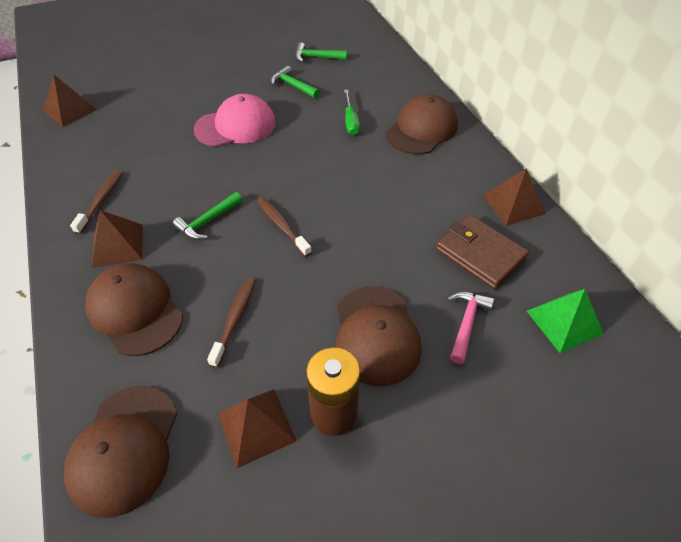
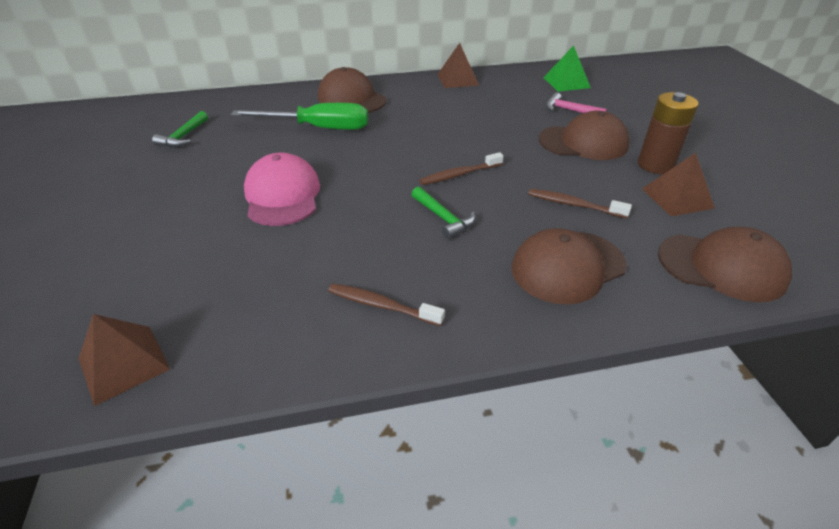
camera: 80 degrees left, 10 degrees down
brown pyramid [92,210,143,268] -> none
green hammer [271,66,320,98] -> none
green screwdriver [344,90,360,135] -> green screwdriver [231,103,368,130], size x1.84
brown wallet [436,215,529,289] -> none

